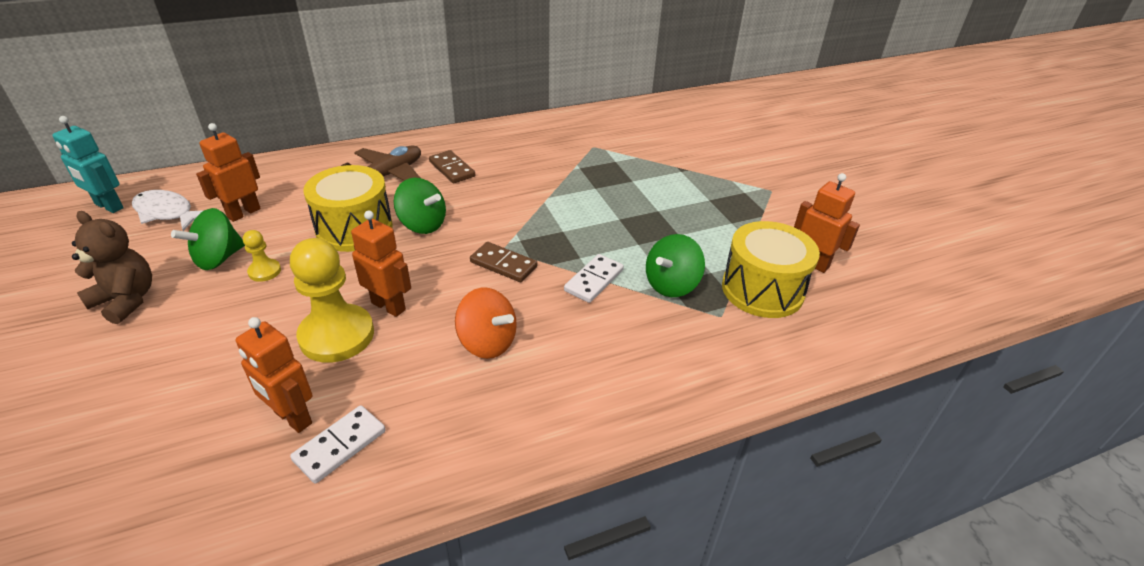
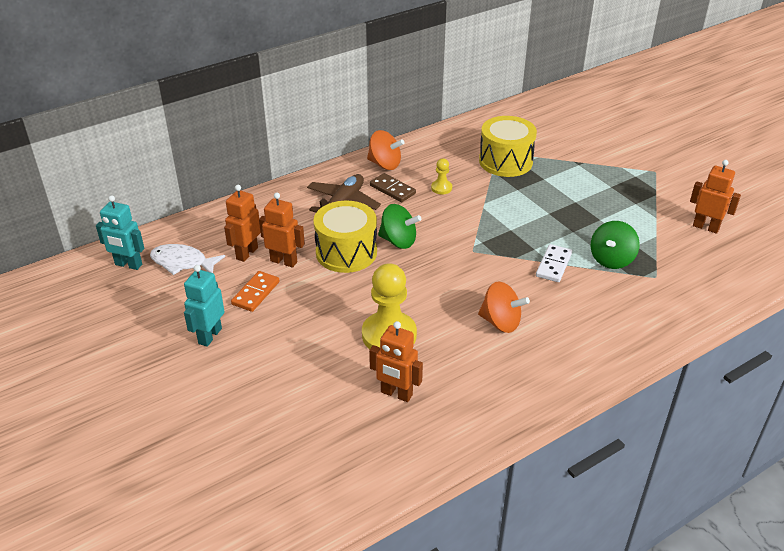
camera: 10 degrees left, 0 degrees up
brown teddy bear [72,211,152,324] -> turquoise robot [184,265,225,347]
green spinning top [171,208,245,270] -> orange domino [231,271,280,312]
yellow pawn [243,230,281,282] -> yellow pawn moved to [431,158,452,194]
white domino [290,405,386,484] -> none
orange robot [351,210,411,317] -> orange robot moved to [259,193,305,268]
brown domino [470,242,537,282] -> none
yellow drum [722,221,820,318] -> yellow drum moved to [479,116,537,177]
none -> orange spinning top [367,130,405,170]

